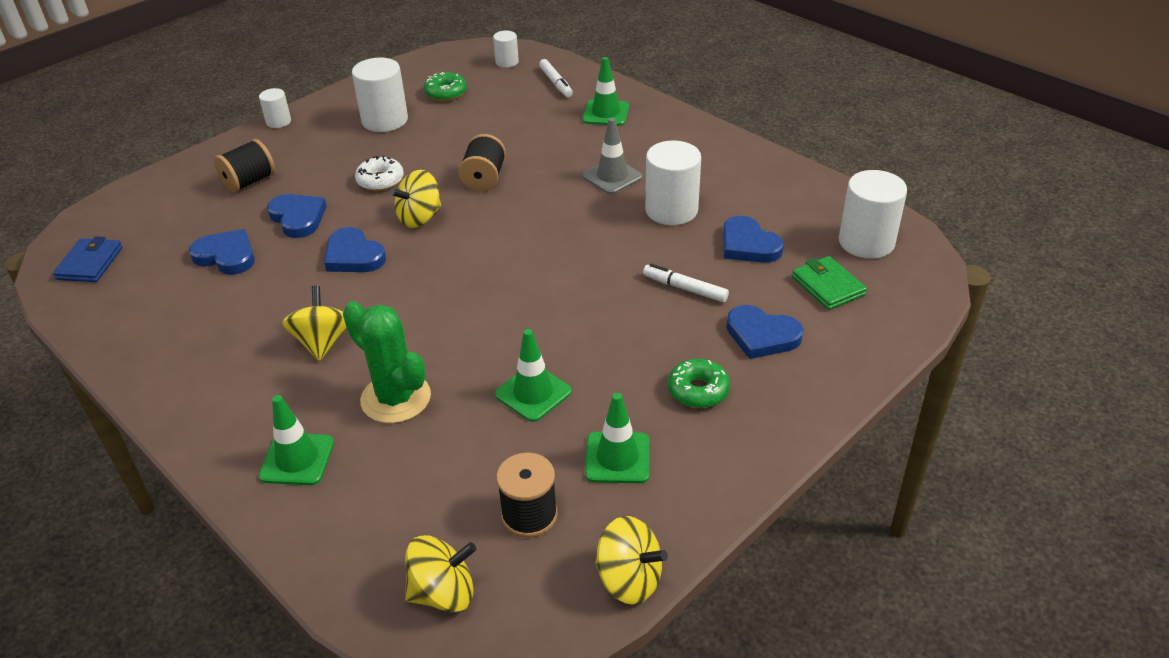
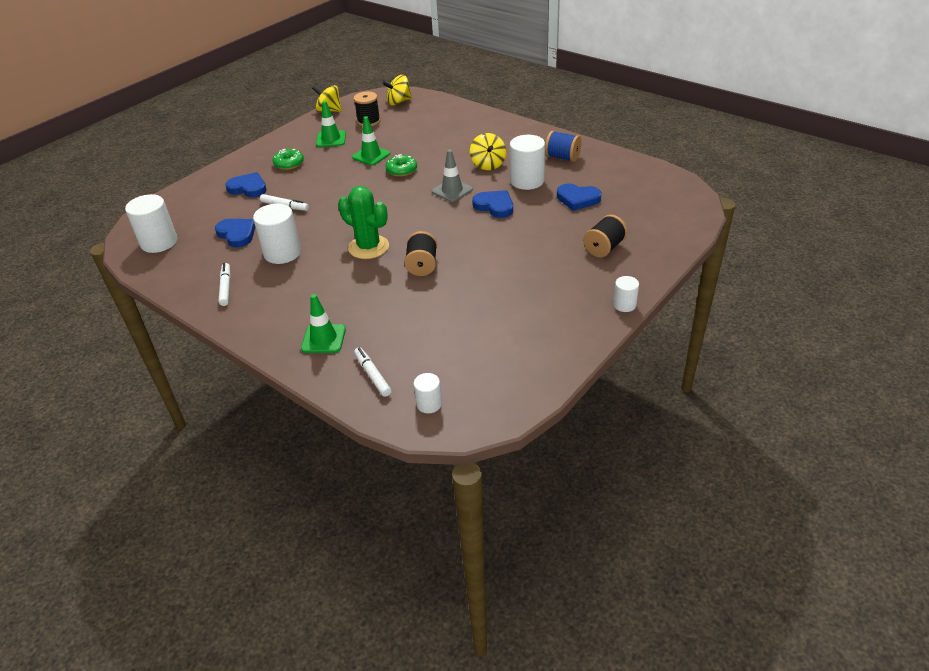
camera: 175 degrees right, 0 degrees up
blue wallet [53,236,123,282] -> none
green traffic cone [259,395,334,485] -> none
blue heart [267,194,327,238] -> none
green cactus [343,301,431,423] -> green cactus moved to [338,186,389,259]
white cylinder [352,57,408,132] -> white cylinder moved to [510,135,545,190]
white donut [355,155,404,191] -> none
yellow spinning top [390,170,442,228] -> none
green donut [424,72,467,101] -> green donut moved to [386,154,417,177]
grey traffic cone [582,118,643,194] -> grey traffic cone moved to [432,149,473,202]
green wallet [792,256,867,310] -> none
none -> white marker [219,263,231,306]
none -> blue spool [545,131,582,162]

